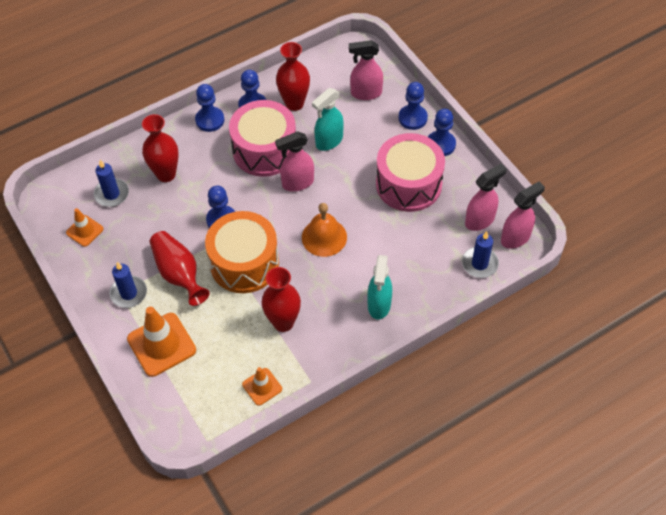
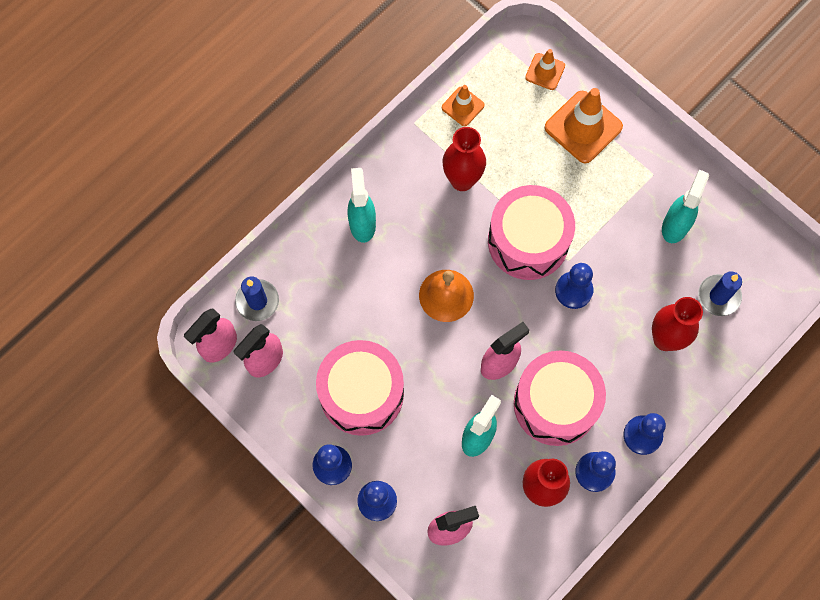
camera: 165 degrees right, 15 degrees up
orange traffic cone [66,208,104,247] -> orange traffic cone moved to [525,49,565,90]
blue candle [110,262,147,308] -> none
red vase [150,231,210,306] -> none
orange drum [205,211,279,293] -> pink drum [488,185,575,280]
none -> turquoise spray bottle [662,169,709,243]

